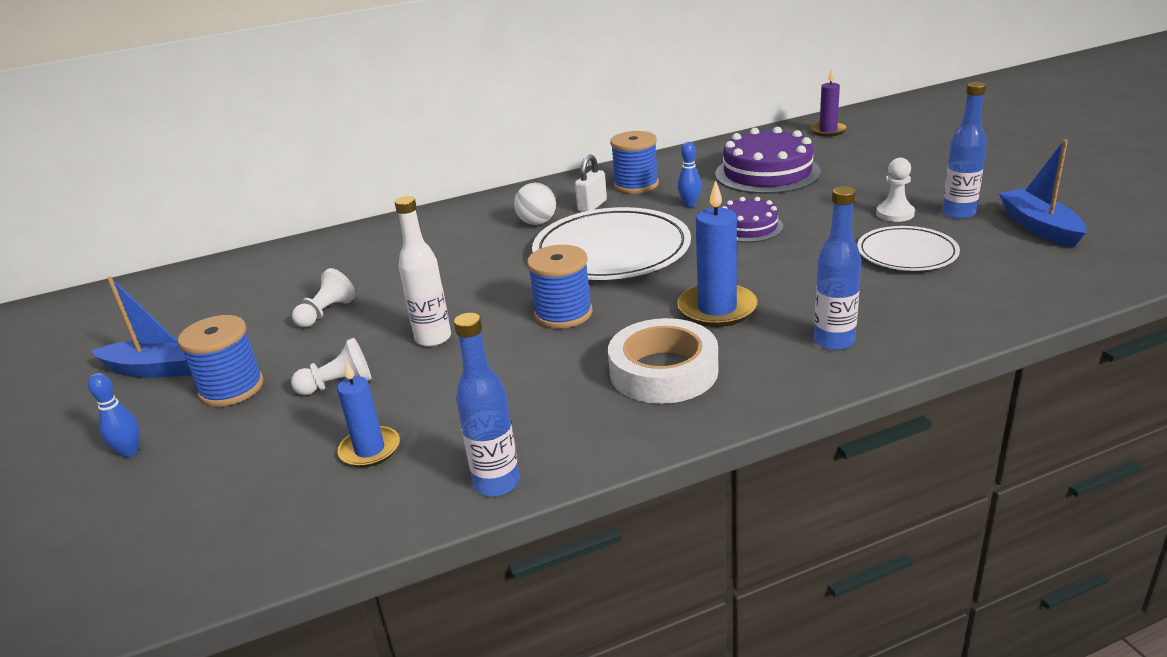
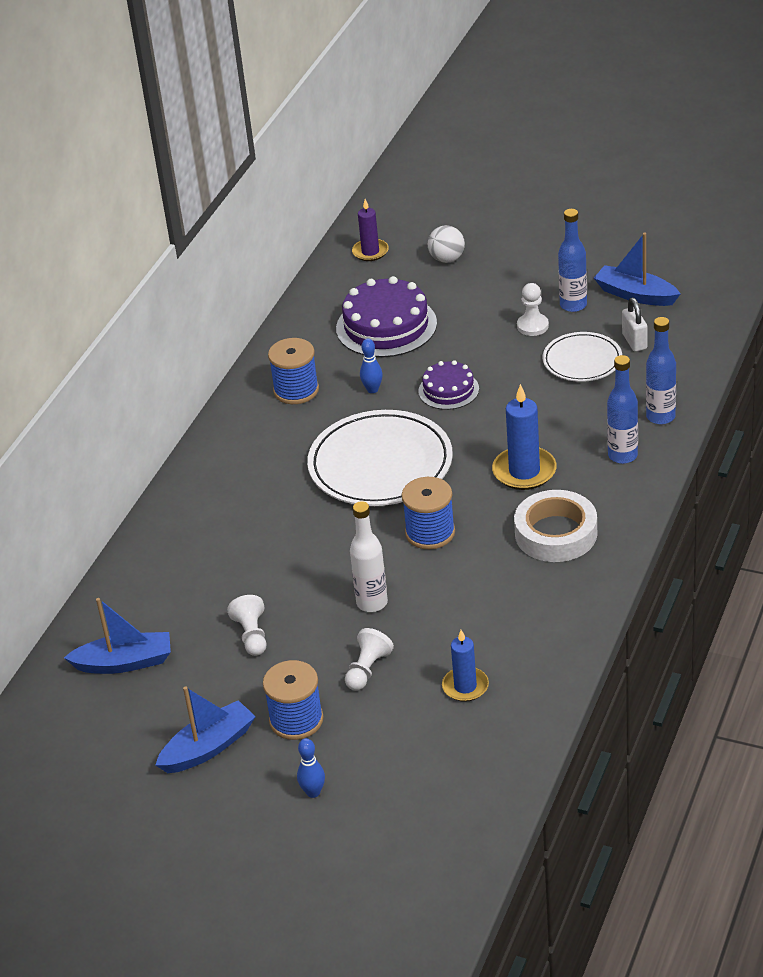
camera: 45 degrees left, 10 degrees up
blue bottle [454,313,520,497] -> blue bottle moved to [646,317,676,424]
white ball [514,183,556,225] -> white ball moved to [428,225,465,263]
white padlock [575,154,607,212] -> white padlock moved to [622,298,647,352]
none -> blue boat [64,598,171,674]

